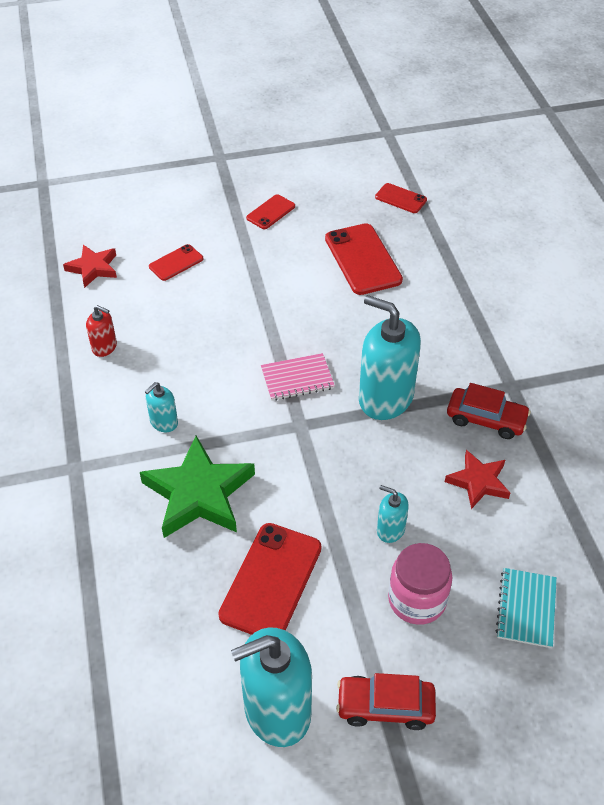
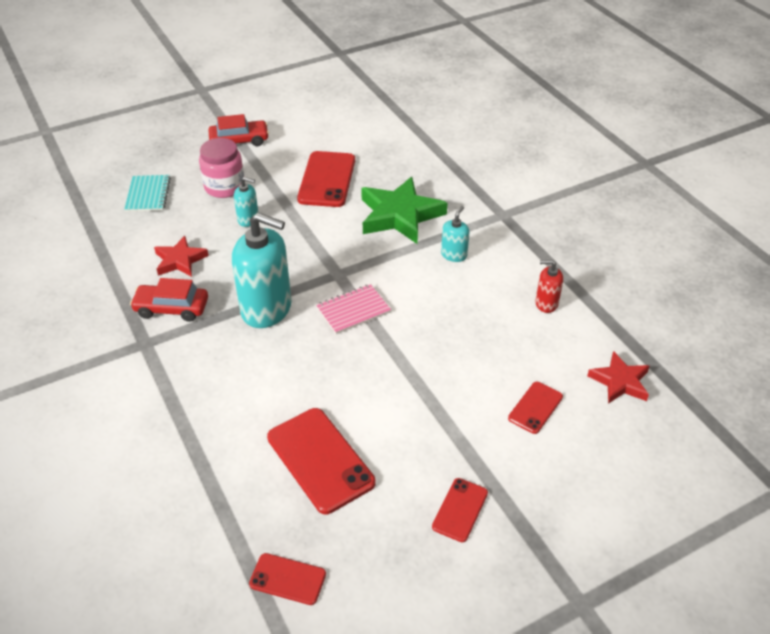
camera: 165 degrees right, 5 degrees down
turquoise soap dispenser [231,627,312,747] -> none

